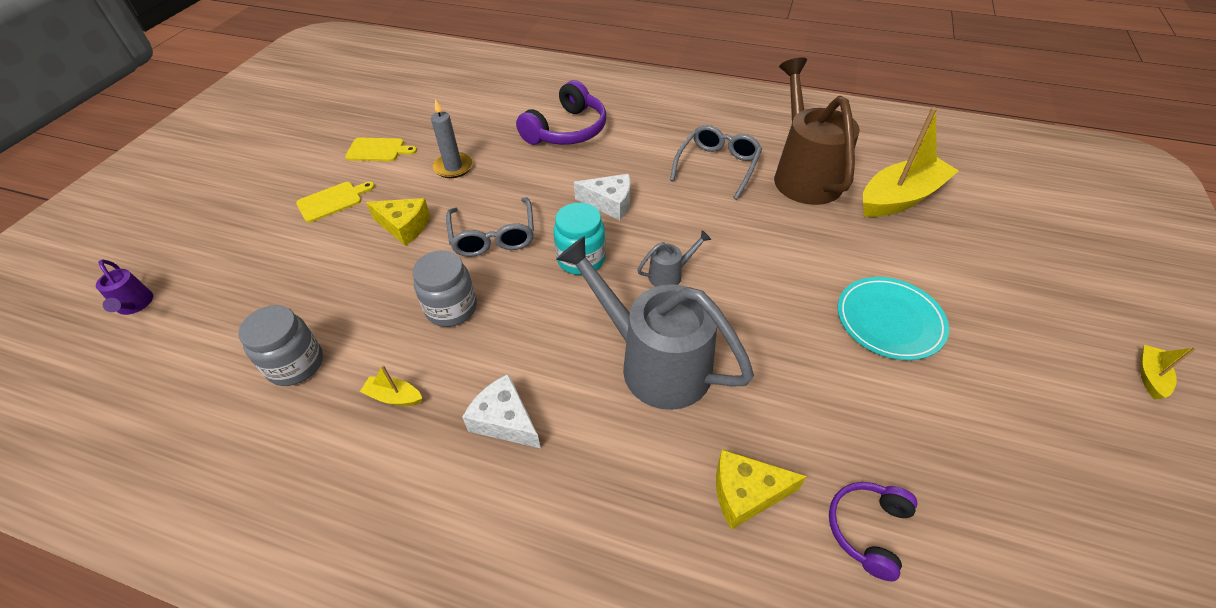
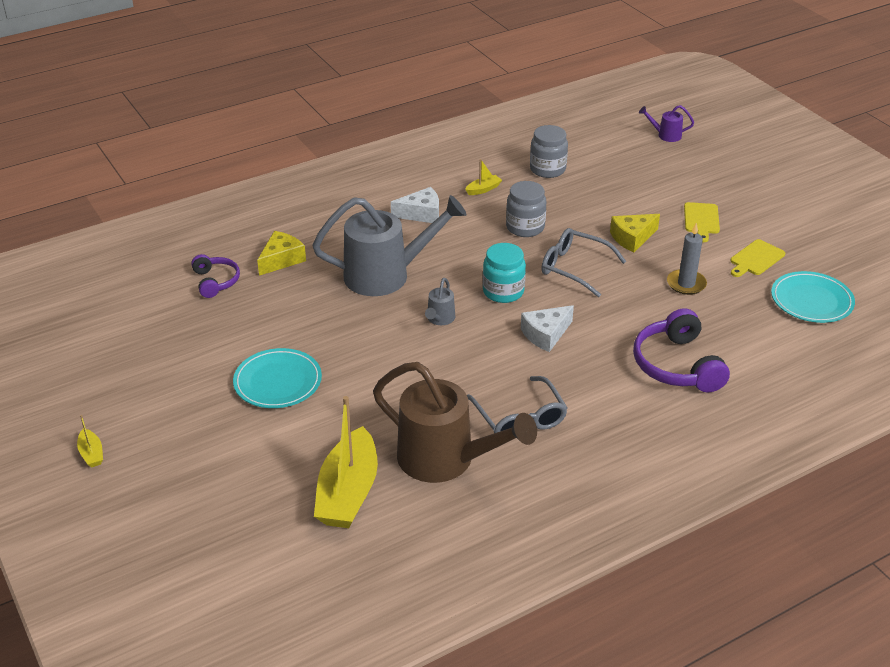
camera: 130 degrees right, 10 degrees down
none -> turquoise plate [771,271,855,323]

